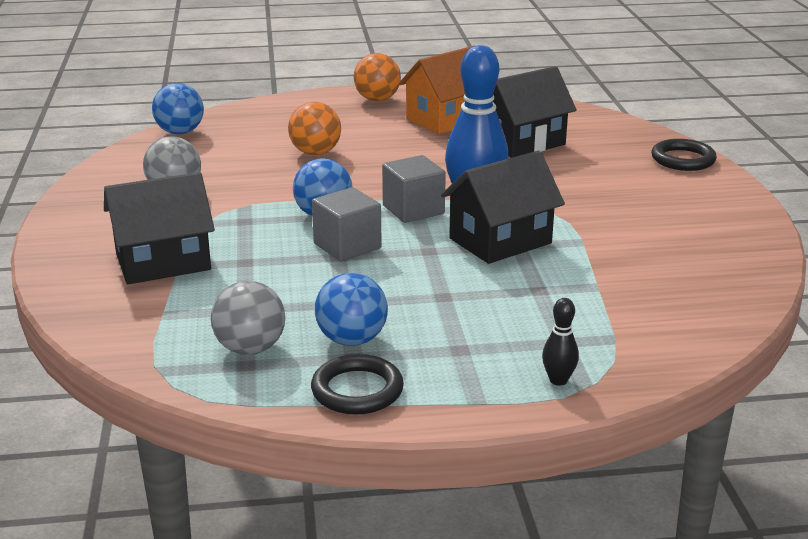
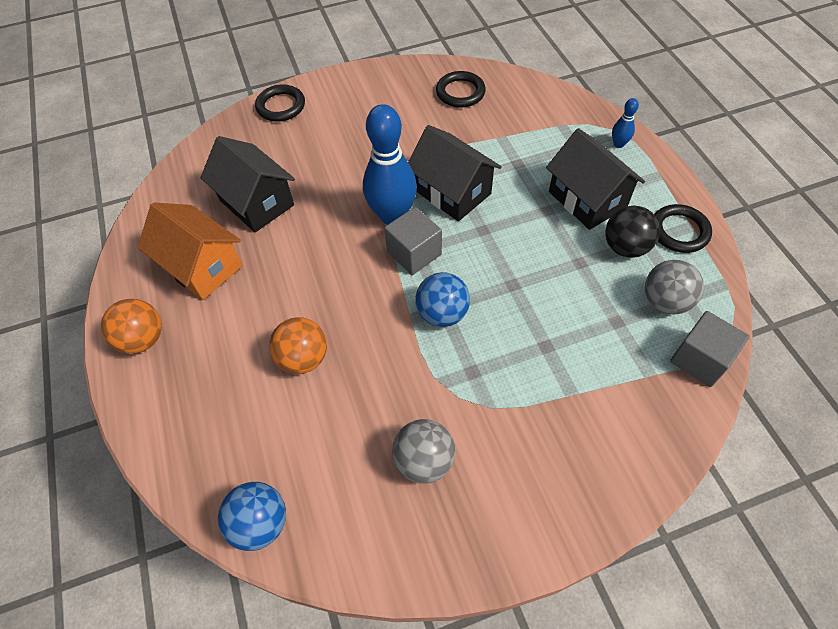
camera: 100 degrees left, 30 degrees up
black house [104,172,215,284] -> black house moved to [546,128,645,230]
grey cube [312,187,382,261] -> grey cube moved to [670,311,750,387]
blue ball [315,273,388,346] -> black ball [605,206,660,258]
black bowling pin [542,298,579,386] -> blue bowling pin [612,98,639,148]
none -> black ring [436,71,486,107]

